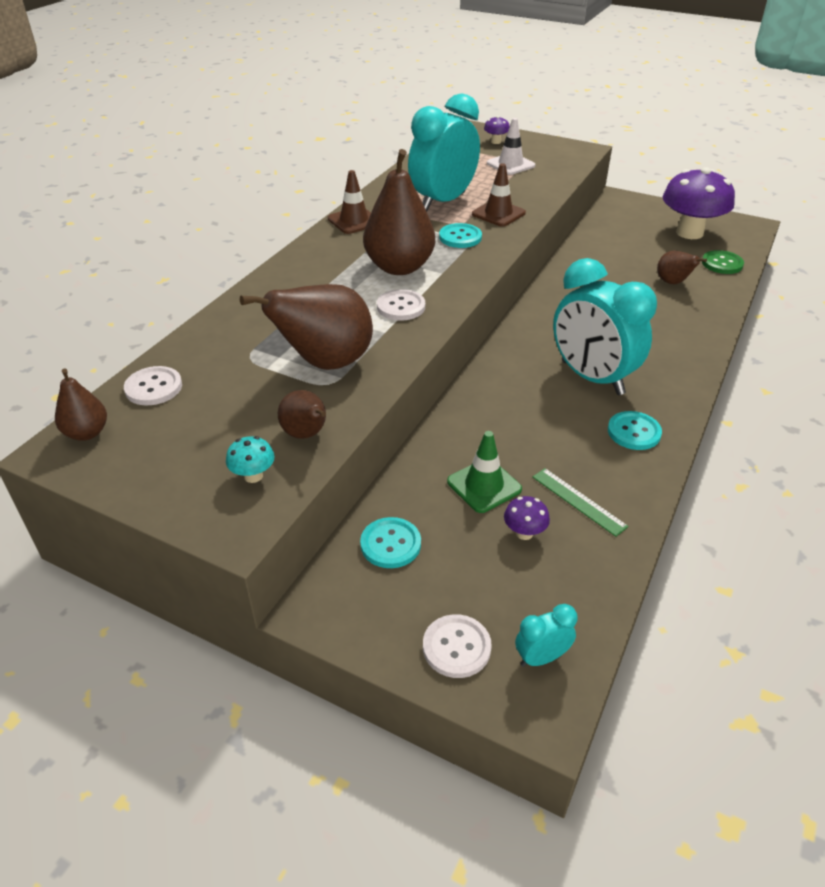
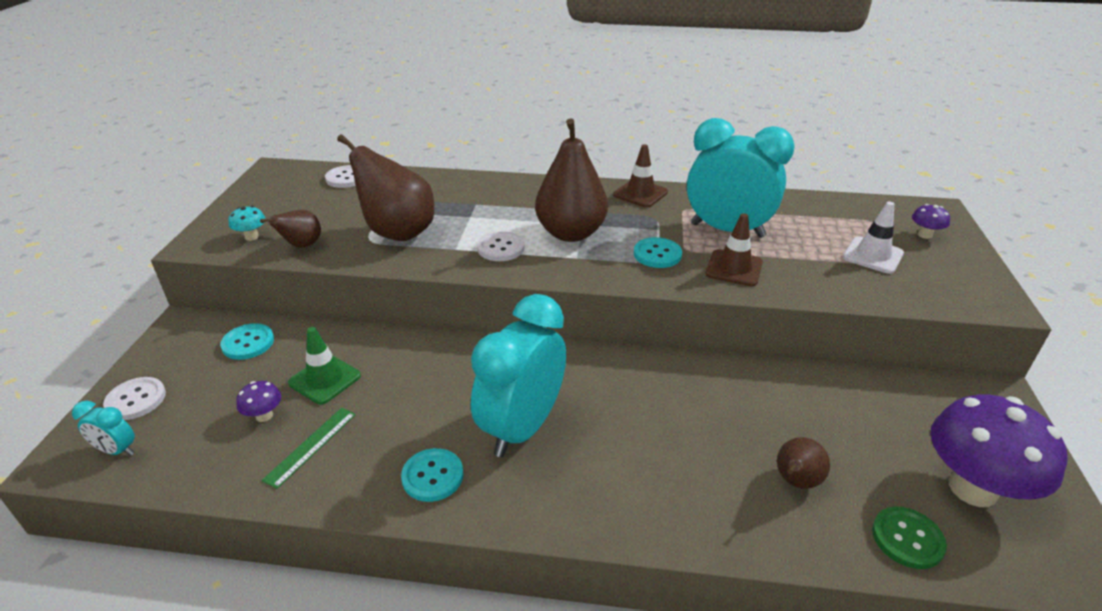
camera: 70 degrees right, 5 degrees down
brown pear [55,369,107,441] -> none
turquoise clock [515,604,578,667] -> turquoise clock turned 150 degrees clockwise [72,401,135,456]

